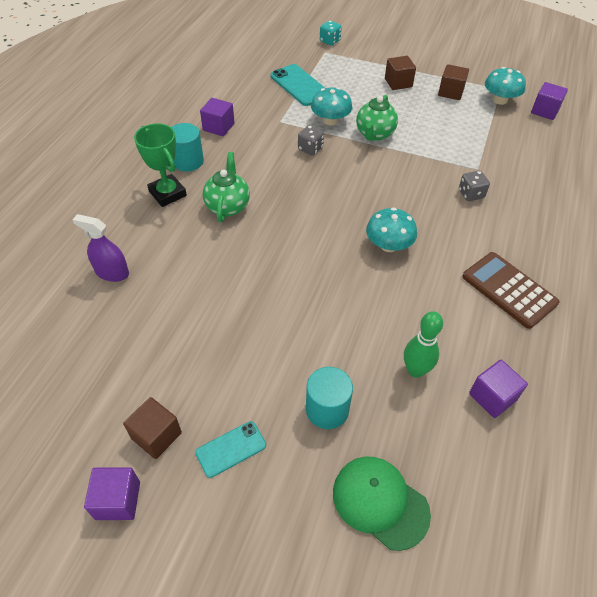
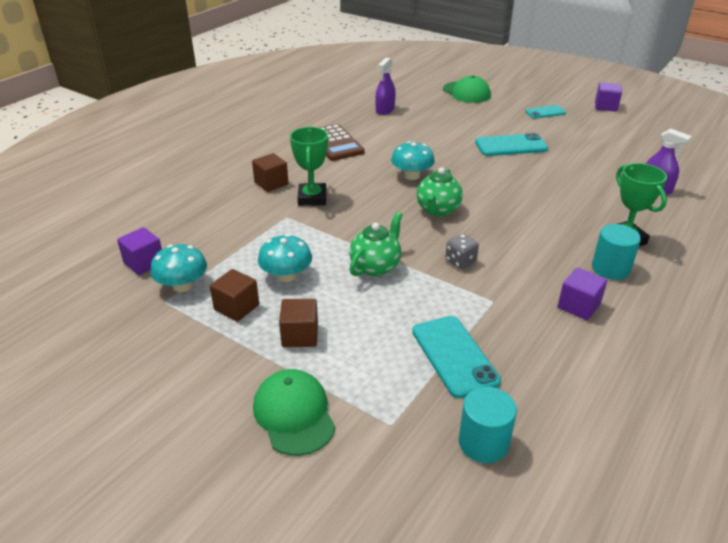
camera: 165 degrees left, 15 degrees down
brown cube [123,397,182,459] -> brown cube moved to [252,153,288,192]
green teapot [203,152,250,222] -> green teapot moved to [417,167,463,216]
turquoise cylinder [306,367,353,429] -> turquoise cylinder moved to [459,387,517,463]
turquoise mushroom [311,87,353,125] -> turquoise mushroom moved to [258,234,312,282]
turquoise dice [320,20,342,46] -> none
green bowling pin [404,311,443,378] -> none
grey dice [459,171,490,201] -> green trophy [290,127,328,206]
purple cube [469,360,528,418] -> purple spray bottle [375,58,396,115]
none -> green cap [253,369,335,456]
none -> turquoise phone [475,133,548,156]

